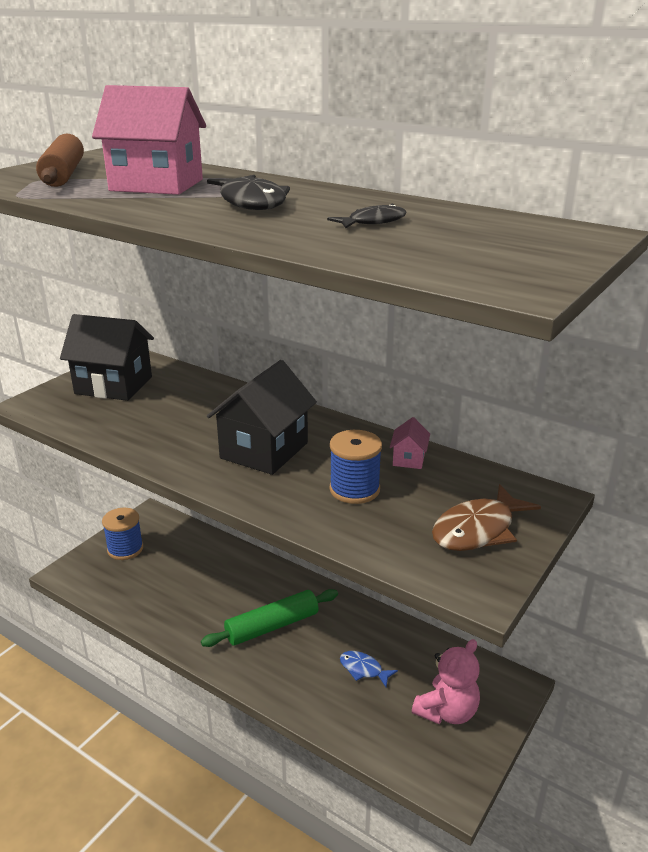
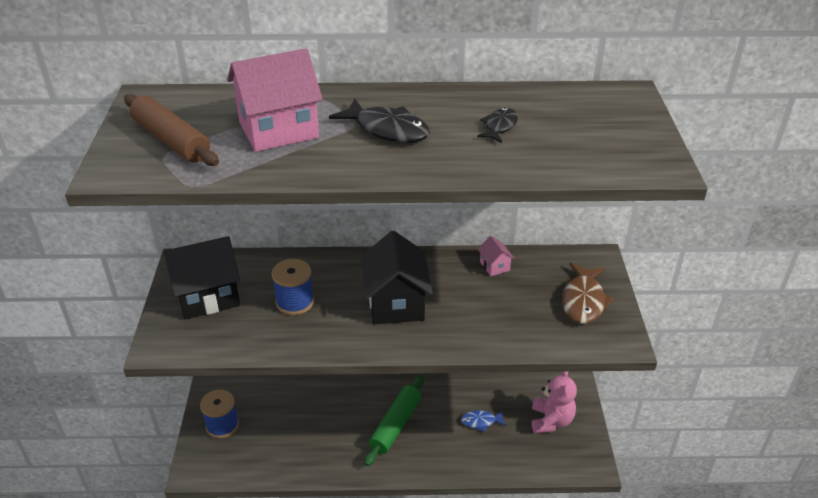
camera: 35 degrees left, 10 degrees up
blue spool [329,430,382,504] -> blue spool moved to [272,259,314,315]

